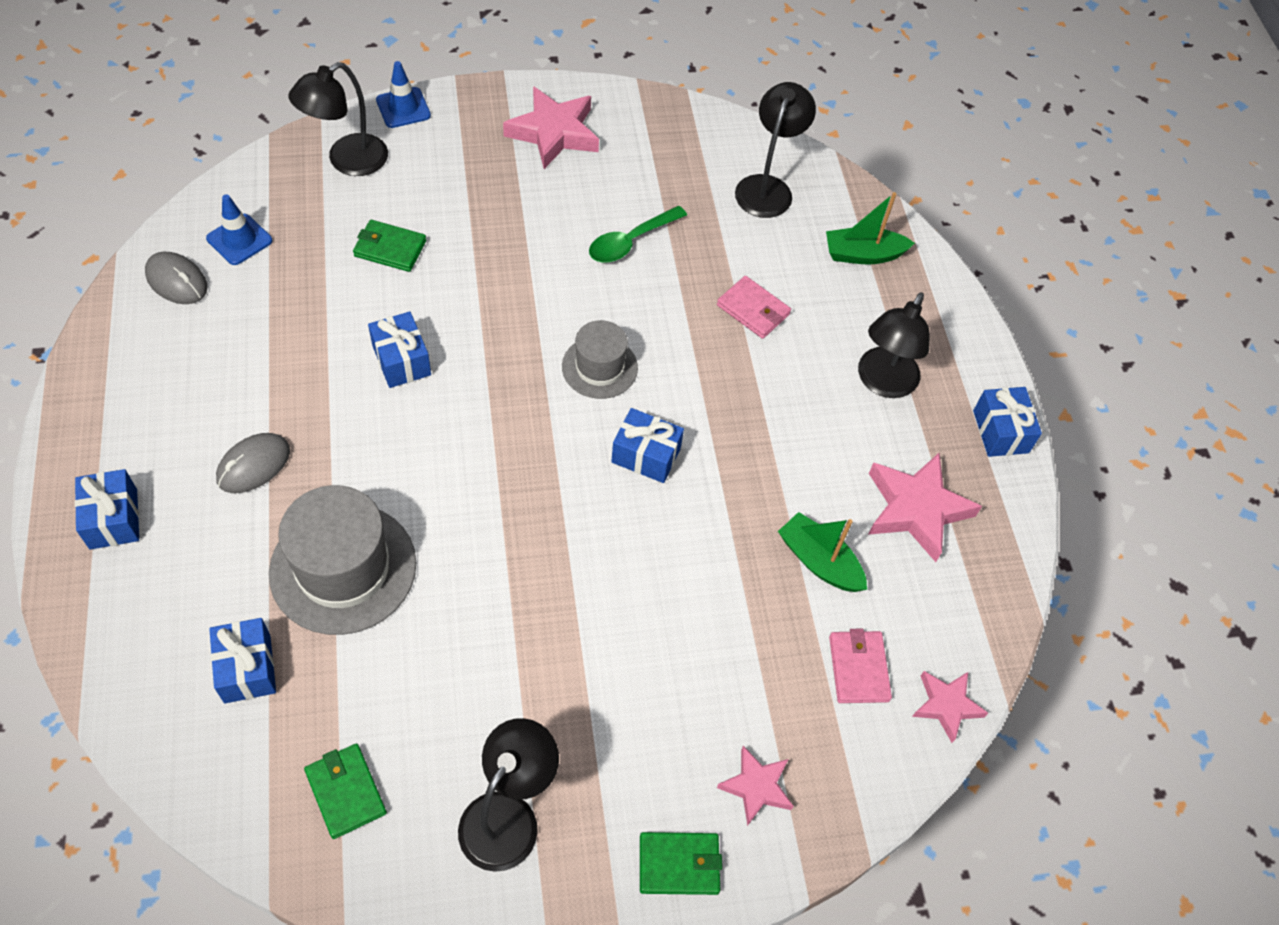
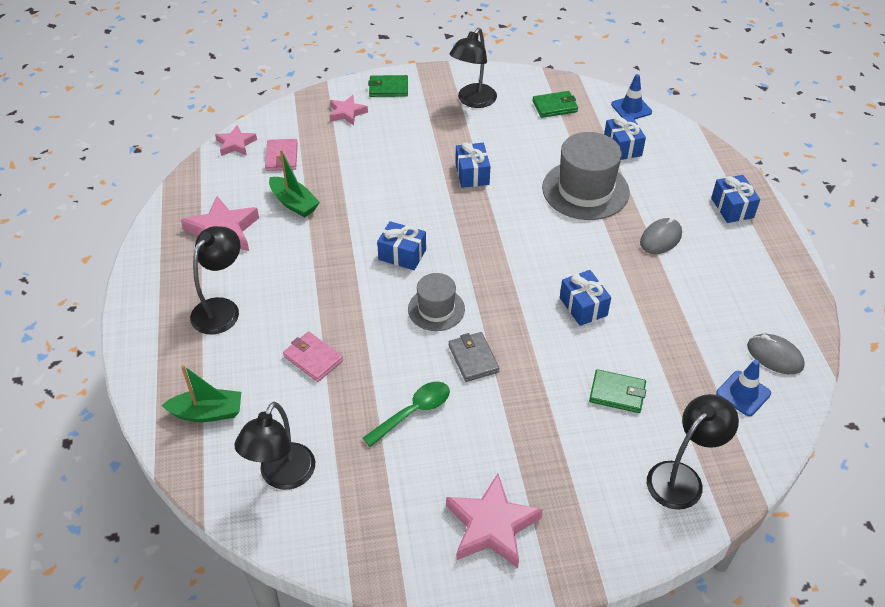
camera: 175 degrees left, 10 degrees down
green wallet [304,743,387,839] -> green wallet turned 75 degrees counterclockwise [532,91,578,118]
blue traffic cone [376,61,431,128] -> blue traffic cone moved to [611,74,652,119]
blue gift [973,387,1042,457] -> blue gift moved to [455,142,490,188]
none -> grey wallet [449,332,500,382]

